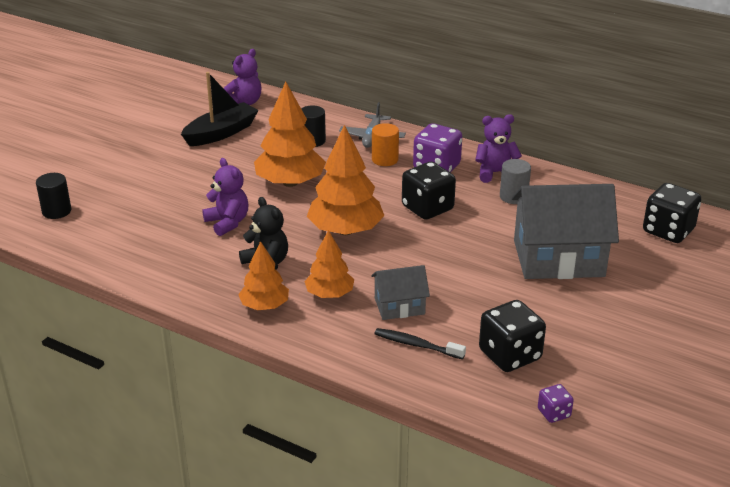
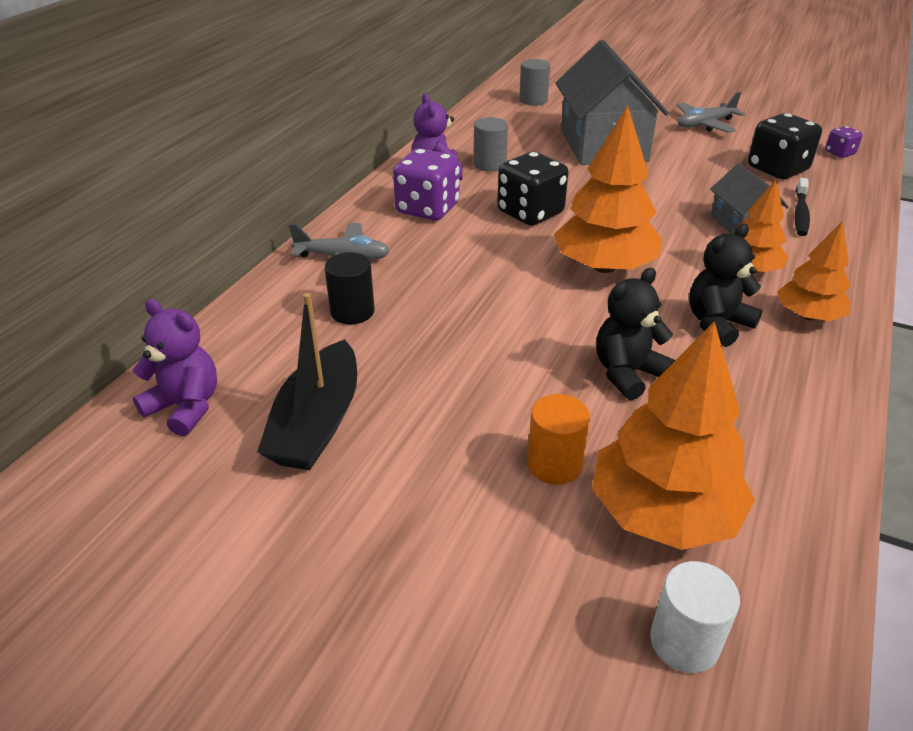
camera: 95 degrees left, 5 degrees up
black cylinder [36,173,71,219] -> white cylinder [650,561,740,673]
black boat [181,72,259,146] -> black boat turned 120 degrees counterclockwise [257,293,357,470]
purple teddy bear [202,158,249,236] -> black teddy bear [596,268,675,400]
orange tree [254,82,326,187] -> orange tree moved to [592,321,755,550]
orange cylinder [372,123,399,166] -> orange cylinder moved to [527,394,590,485]
black dice [643,183,701,243] -> grey cylinder [519,59,550,106]
none -> grey plane [677,92,745,133]

